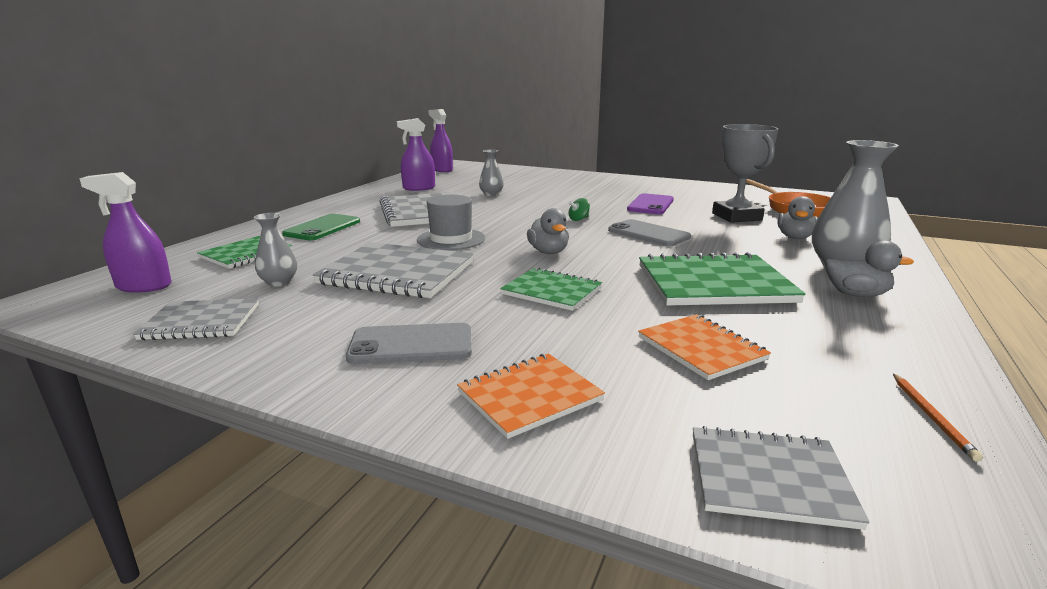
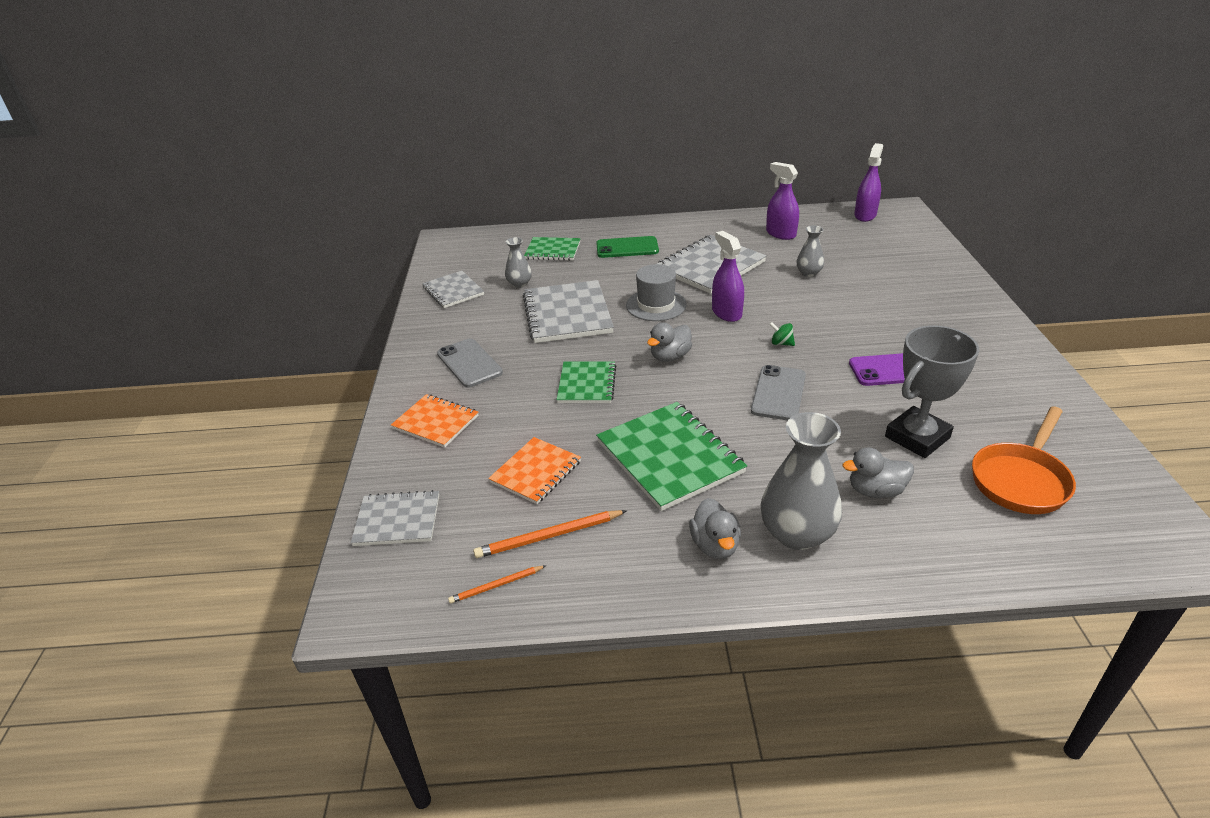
camera: 65 degrees right, 15 degrees up
purple spray bottle [79,172,172,293] -> purple spray bottle moved to [712,231,744,322]
grey notebook [693,426,870,530] -> grey notebook turned 75 degrees counterclockwise [351,490,439,546]
none -> orange pencil [473,510,627,558]

